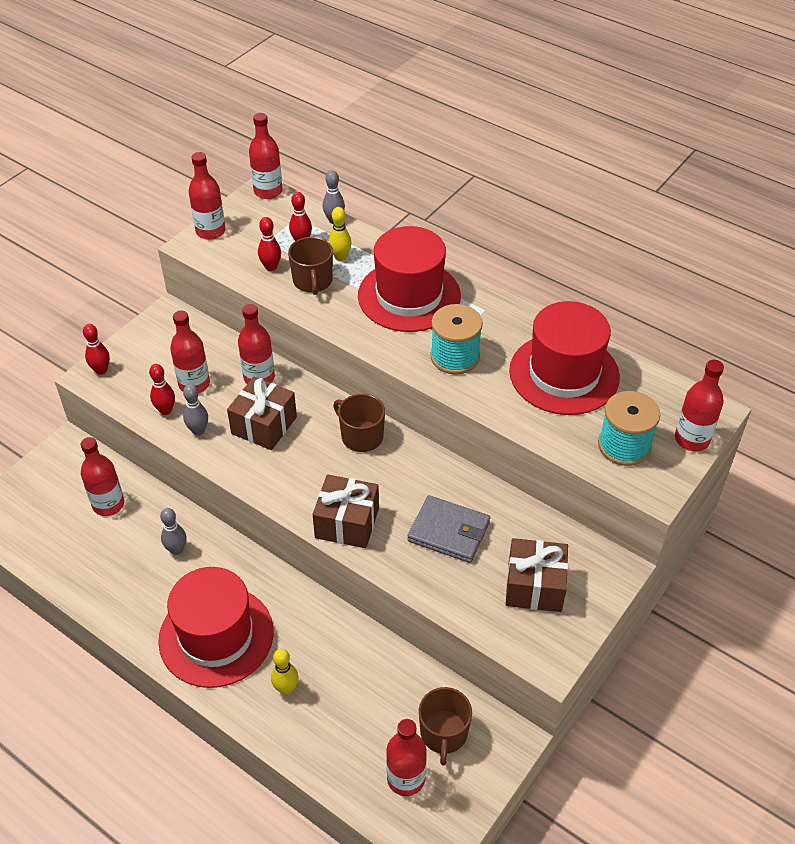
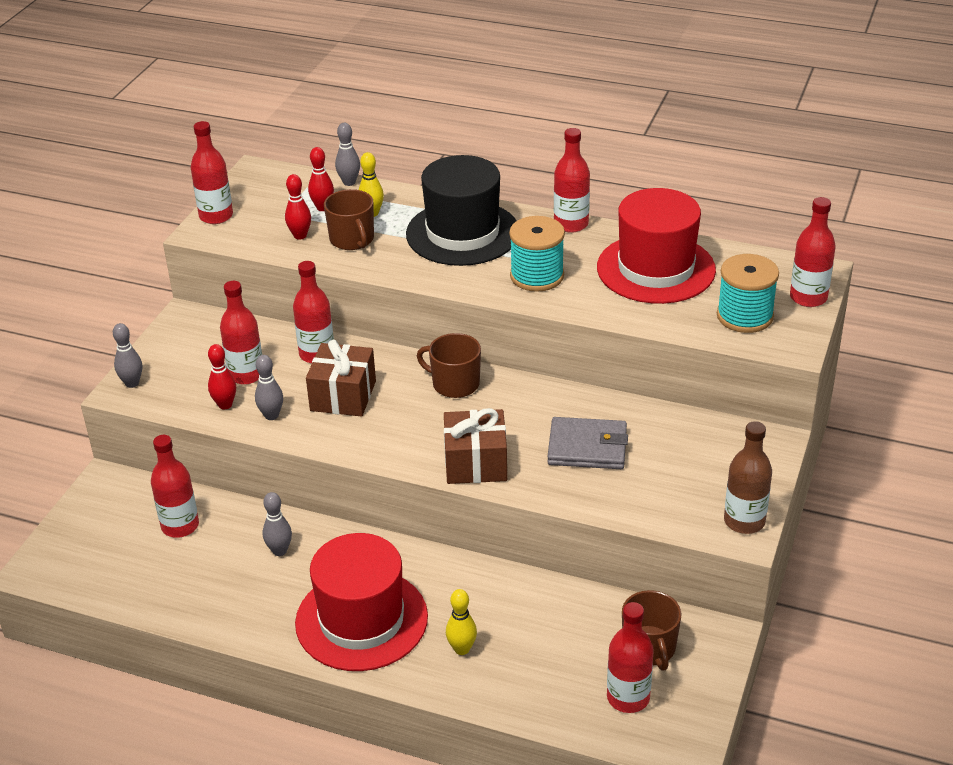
camera: 15 degrees left, 10 degrees down
red bowling pin [83,324,110,375] -> grey bowling pin [113,323,142,388]
red bottle [249,113,282,199] -> red bottle moved to [554,128,590,233]
red hat [358,226,461,332] -> black hat [406,155,516,266]
brown gift [505,538,568,612] -> none
none -> brown bottle [724,421,772,534]

